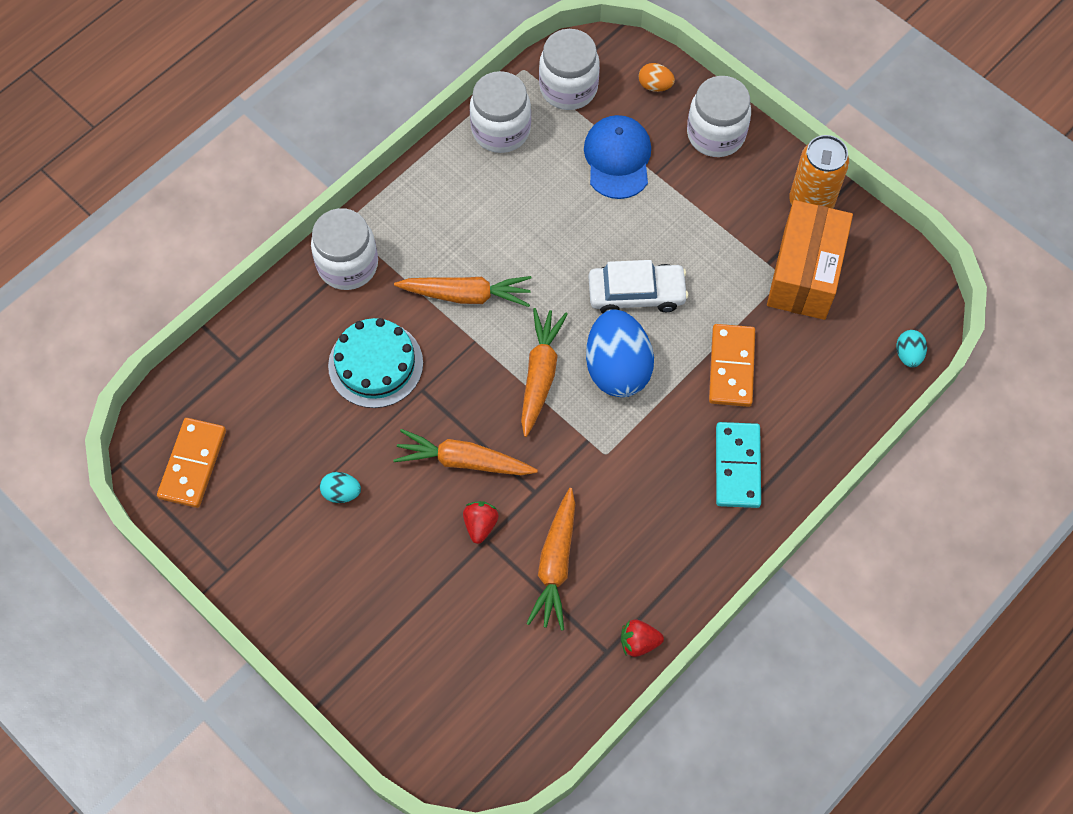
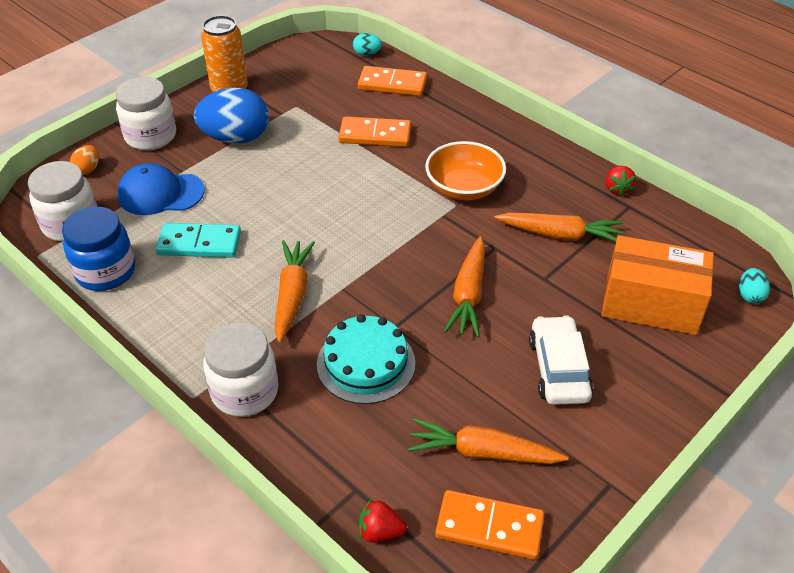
camera: 90 degrees left, 20 degrees down
turquoise egg [320,472,361,503] -> turquoise egg moved to [739,268,770,304]
red strawberry [463,501,499,544] -> red strawberry moved to [359,499,407,542]
white jar [470,71,531,153] -> blue jar [62,206,135,291]
orange carrot [521,308,568,437] -> orange carrot moved to [408,418,568,464]
blue egg [586,309,654,397] -> blue egg moved to [194,88,269,144]
white car [588,260,689,314] -> white car moved to [529,315,593,405]
turquoise domino [716,422,761,508] -> turquoise domino moved to [156,223,241,258]
orange box [767,200,853,320] -> orange box moved to [602,235,714,335]
none -> orange domino [358,66,427,96]
none -> orange bowl [425,141,506,200]

